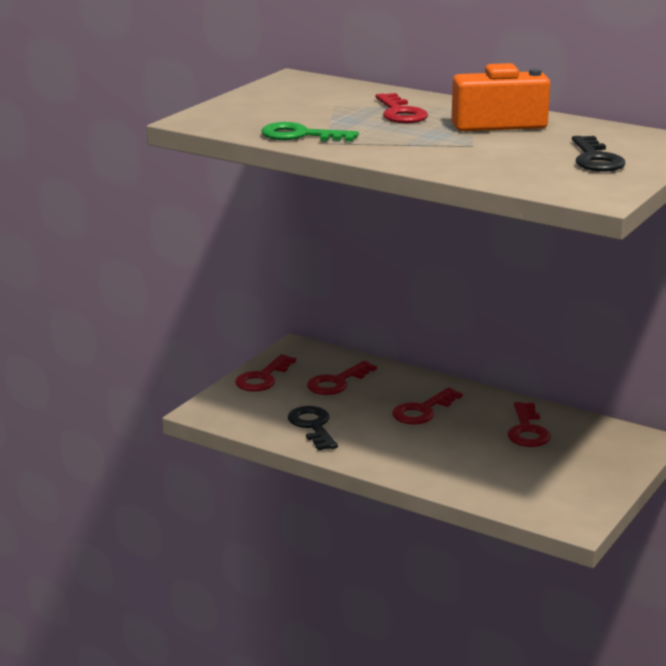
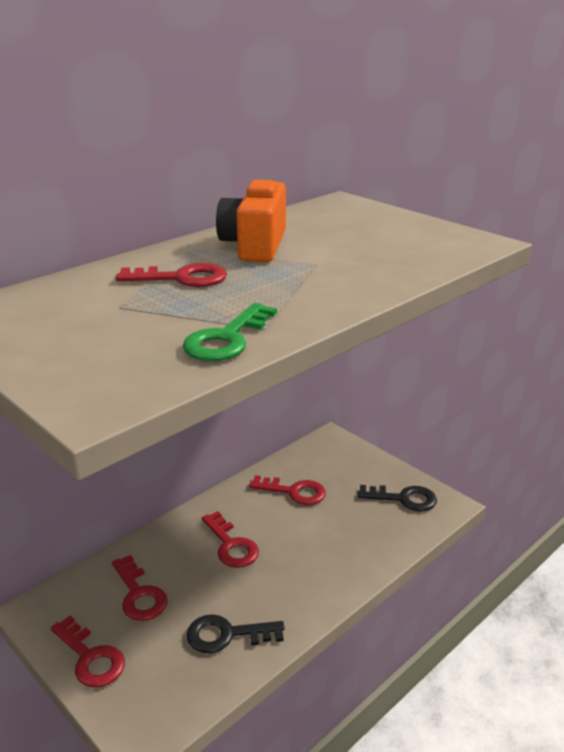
camera: 75 degrees left, 5 degrees up
black key [572,136,625,172] -> black key moved to [358,485,437,511]

